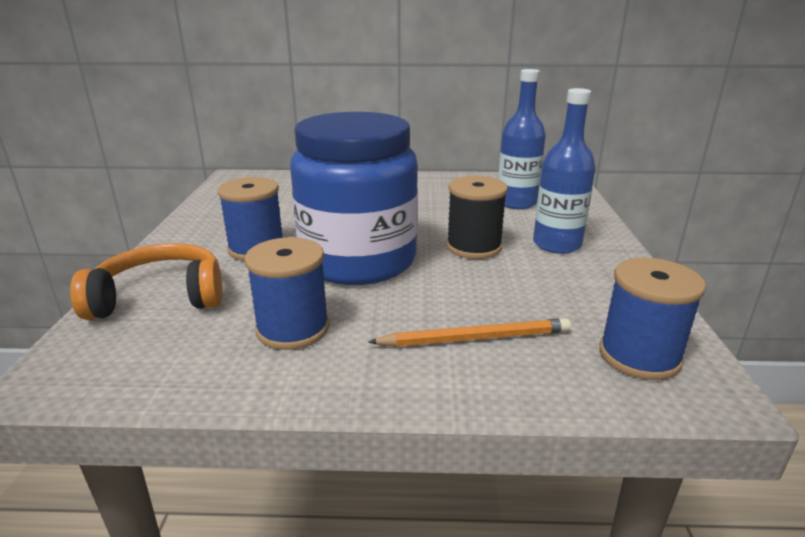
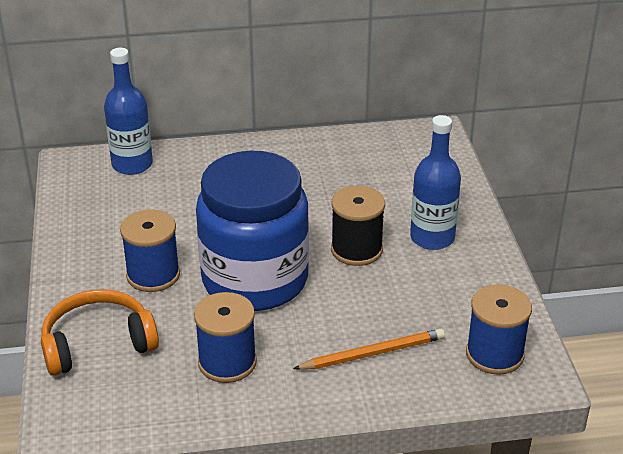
camera: 10 degrees left, 10 degrees up
blue bottle [498,69,546,209] -> blue bottle moved to [104,48,153,175]

